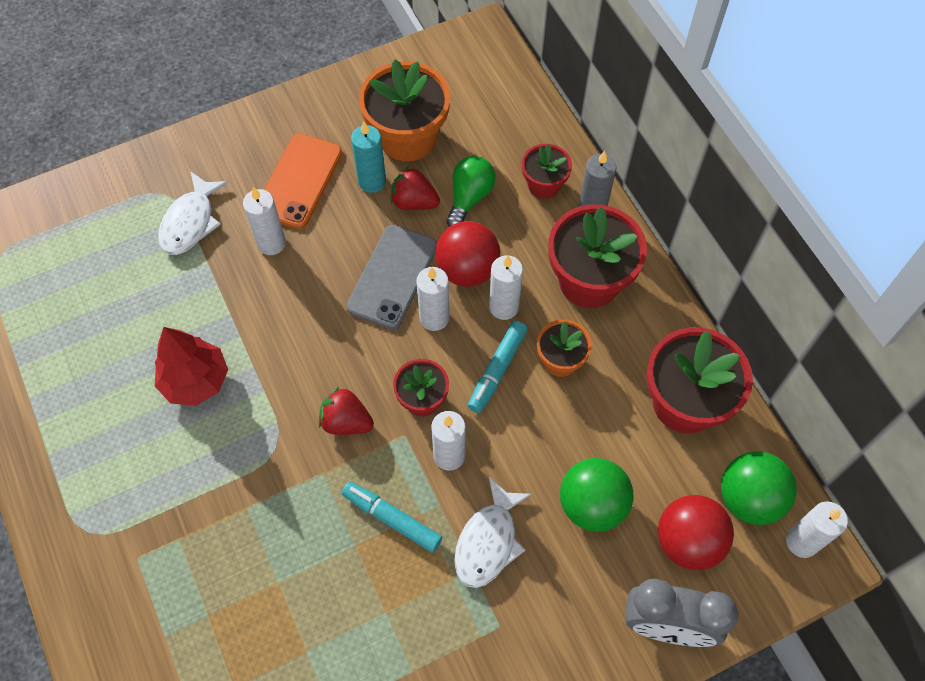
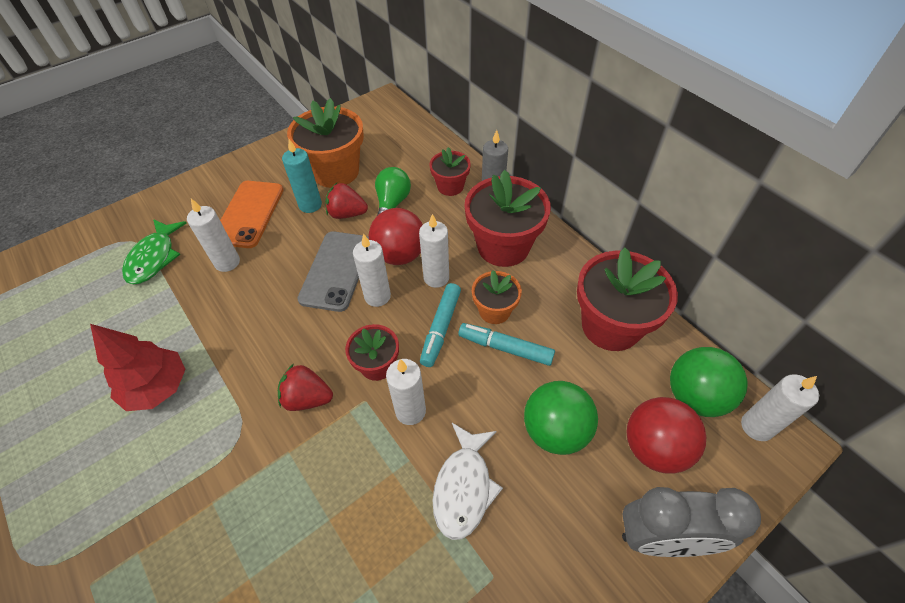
camera: 10 degrees left, 10 degrees down
white fish [158,172,228,255] -> green fish [122,219,186,284]
turquoise marker [342,482,442,553] -> turquoise marker moved to [458,323,555,366]

